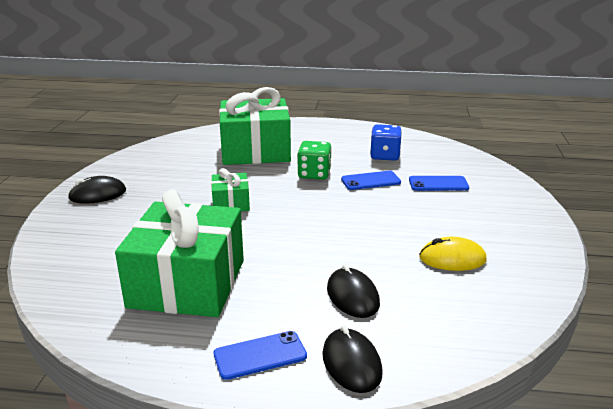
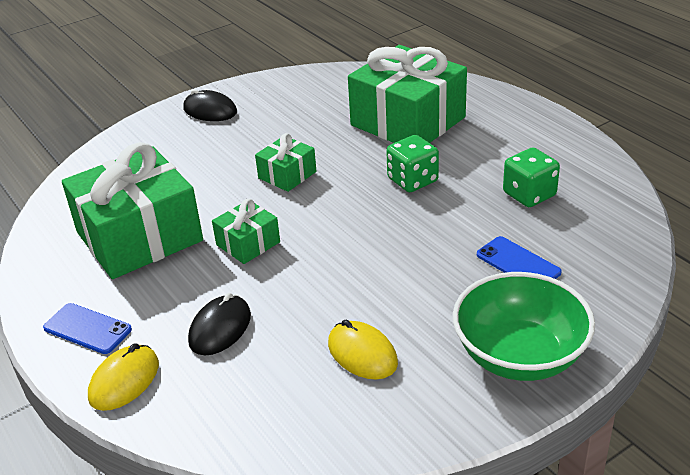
camera: 50 degrees right, 10 degrees up
black mouse [322,325,383,393] -> yellow mouse [88,343,159,411]
blue phone [341,171,401,190] -> none
blue dice [370,124,402,161] -> green dice [503,148,560,207]
none -> green gift [212,199,280,264]
none -> green bowl [453,272,595,381]

